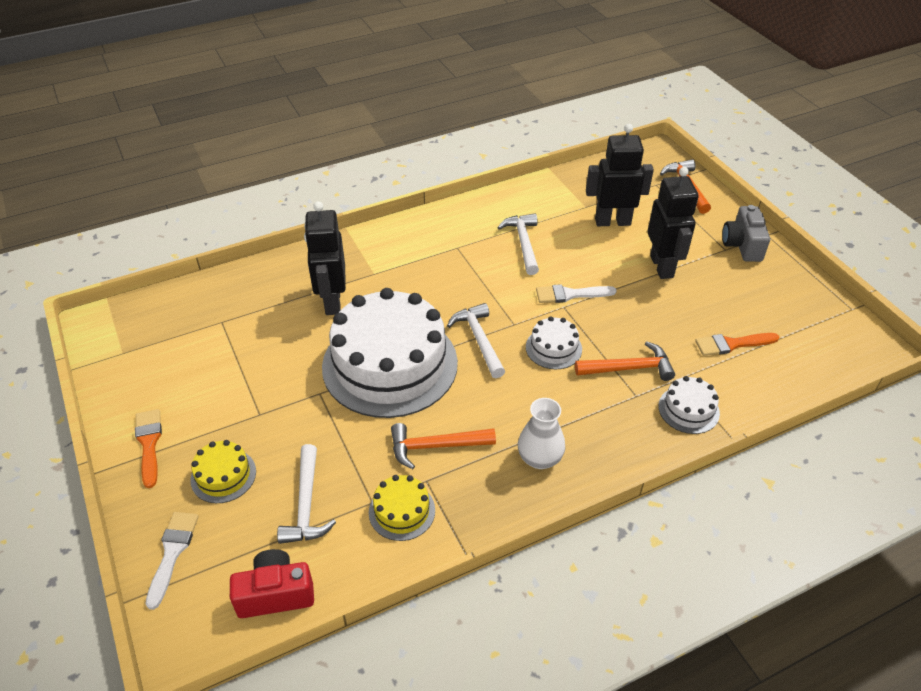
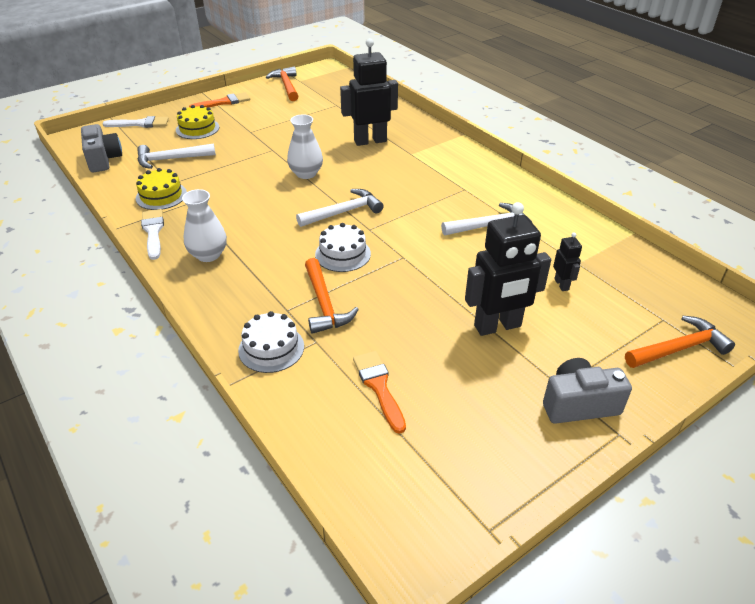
camera: 80 degrees right, 5 degrees down
red camera [230,549,314,618] -> grey camera [81,124,122,172]
white cake [322,288,458,418] -> white vase [287,115,323,179]
orange hammer [391,423,496,469] -> orange hammer moved to [266,66,298,101]
white brush [536,284,617,303] -> white brush moved to [141,209,164,260]
black robot [586,124,654,226] -> black robot [553,233,582,291], size x0.47

